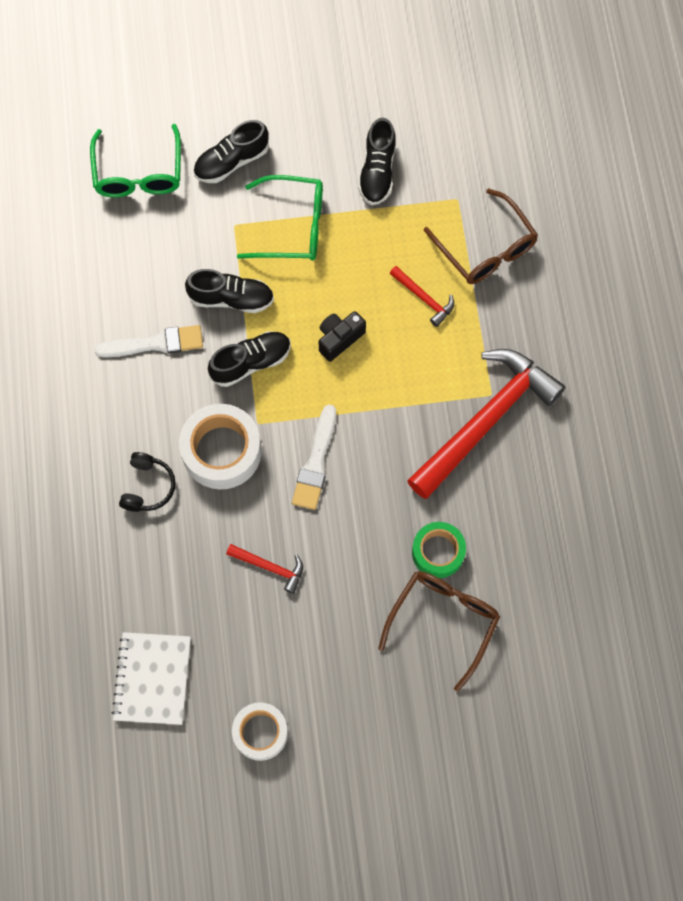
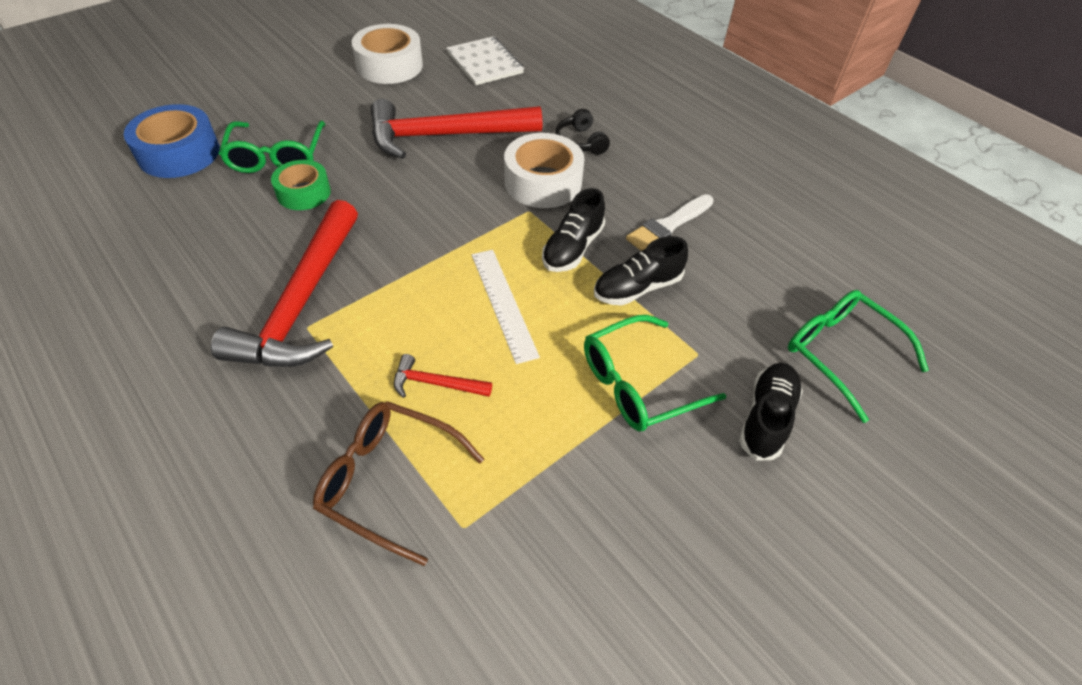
camera: 145 degrees right, 20 degrees down
red hammer [226,544,303,594] -> red hammer [371,99,542,159], size x2.37
white tape [232,702,288,761] -> white tape [351,24,423,84], size x1.54
white brush [292,405,336,510] -> none
black camera [319,311,366,362] -> white ruler [472,250,540,364]
black shoe [358,118,396,205] -> none
brown glasses [378,571,500,692] -> green glasses [219,121,326,173]
none -> blue tape [124,104,220,178]

